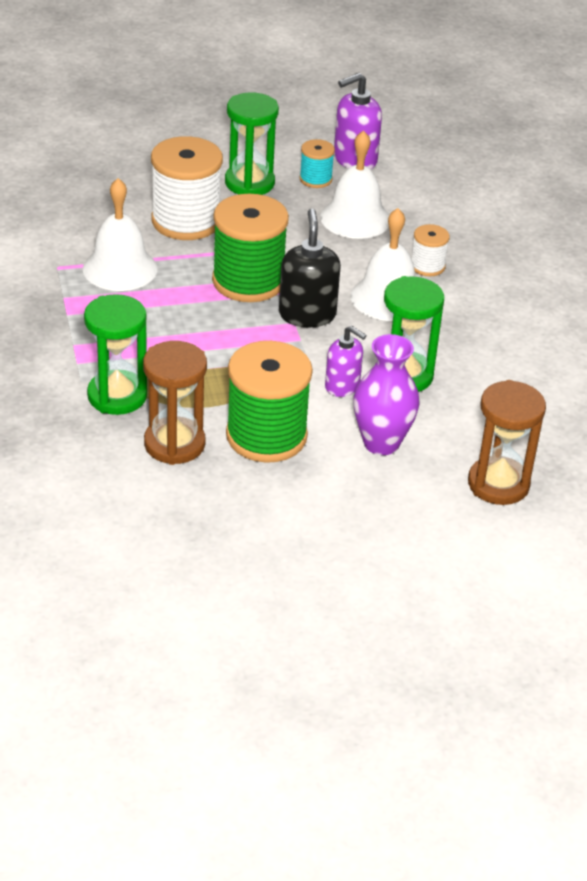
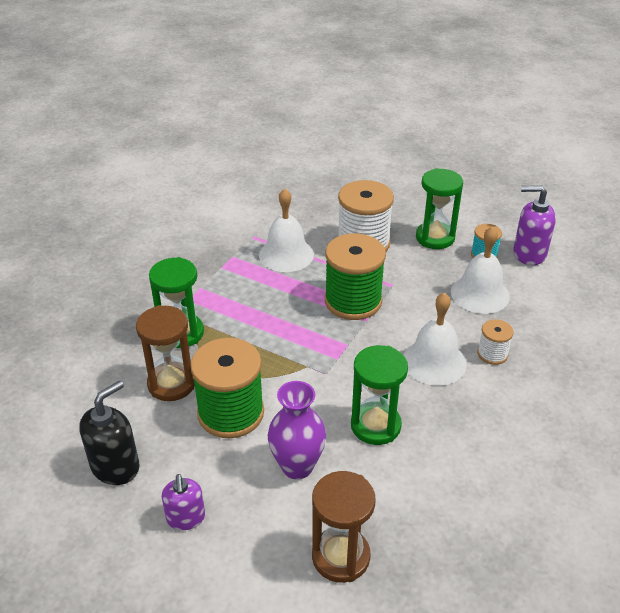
camera: 45 degrees right, 0 degrees up
black soap dispenser [279,209,341,327] -> black soap dispenser moved to [79,380,139,485]
purple soap dispenser [325,325,367,397] -> purple soap dispenser moved to [162,474,205,530]

